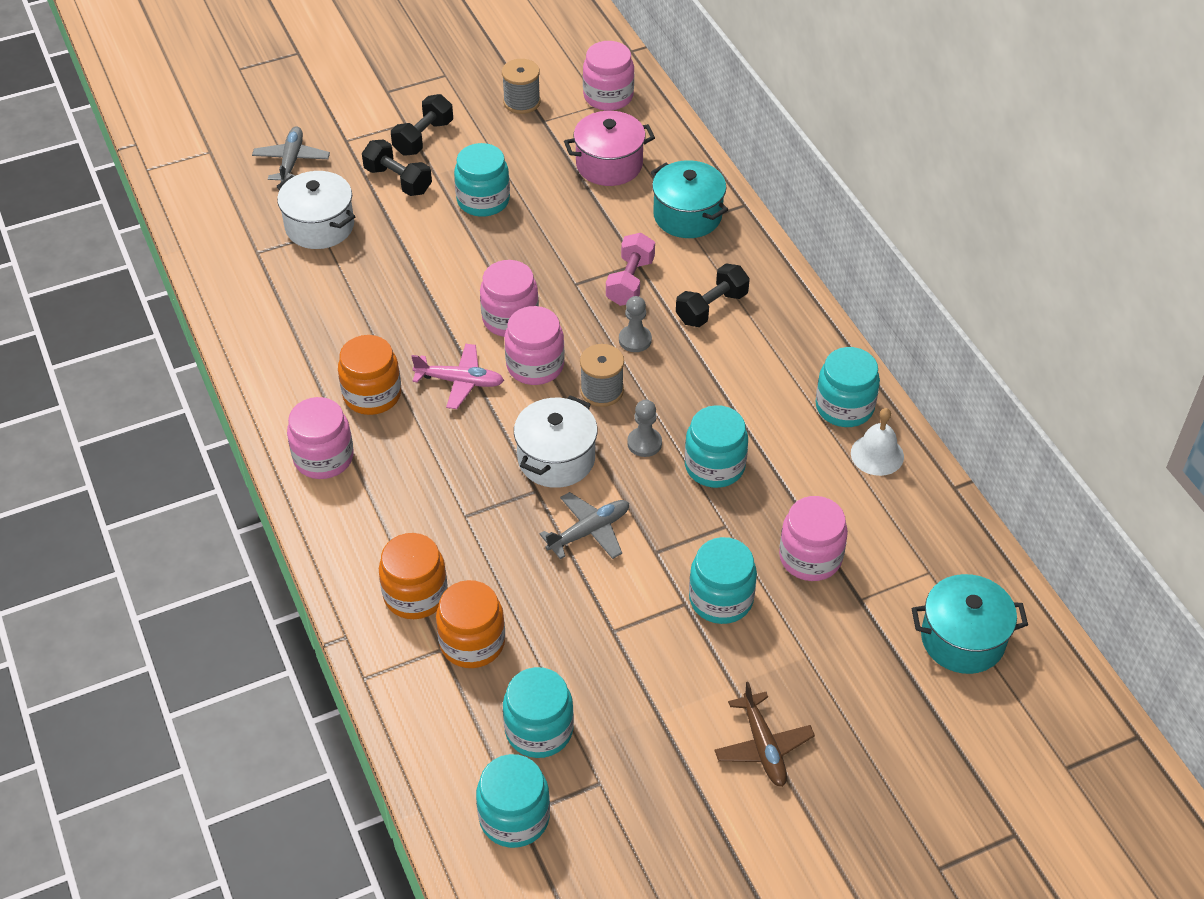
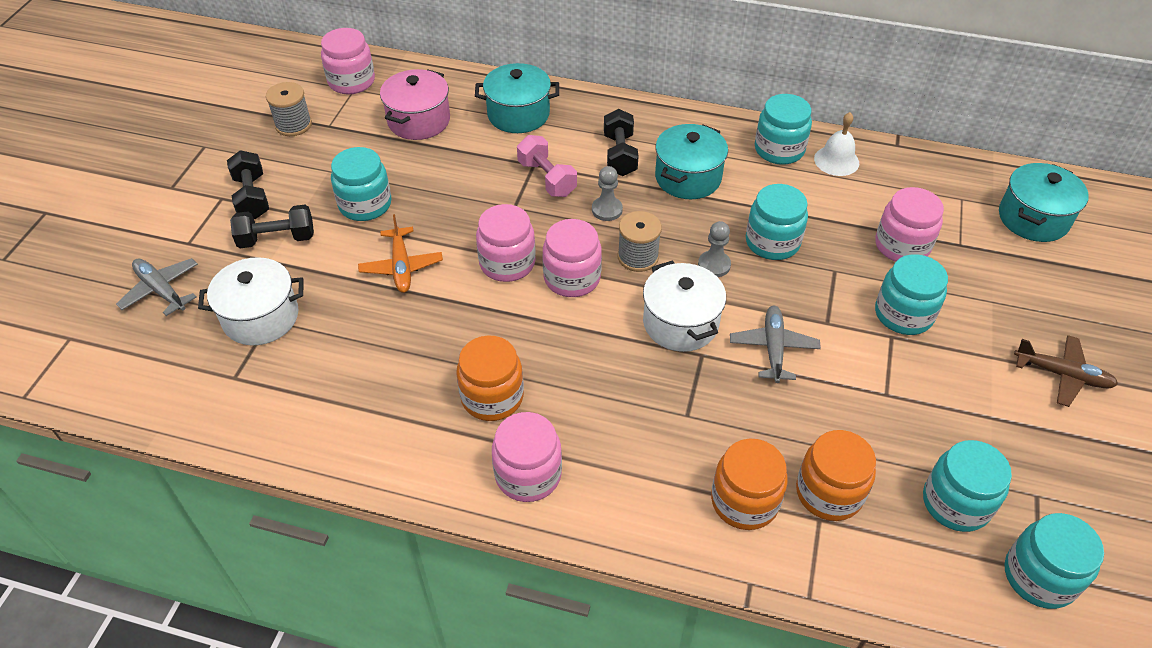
camera: 50 degrees left, 0 degrees up
pink plane [411,344,504,409] -> none
none -> orange plane [358,214,443,293]
none -> turquoise pot [655,124,728,199]

